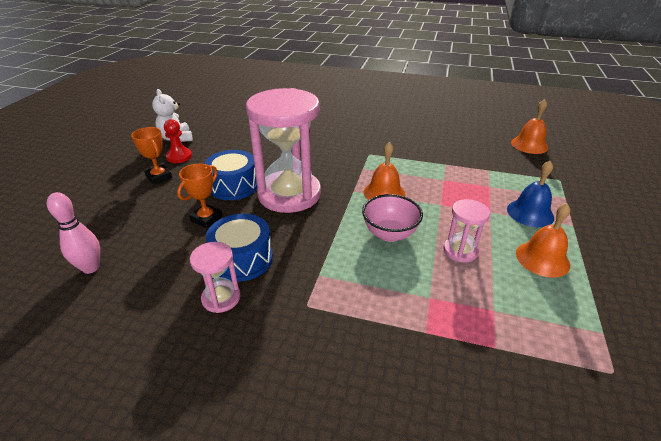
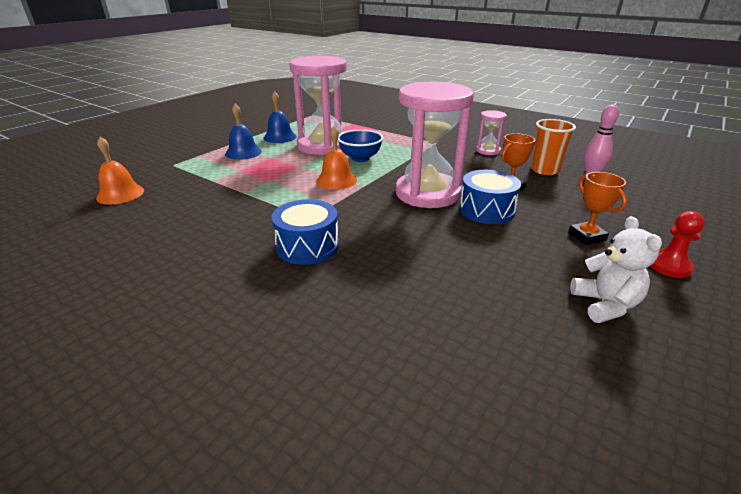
camera: 160 degrees left, 5 degrees down
red pawn [164,119,192,163] -> red pawn moved to [650,211,705,278]
blue drum [206,214,273,281] -> blue drum moved to [271,199,339,265]
pink bowl [362,194,423,242] -> blue bowl [338,129,383,162]
pink hourglass [443,199,490,263] -> pink hourglass [289,56,347,155], size x2.20
orange bell [516,203,570,277] -> blue bell [263,91,297,143]
none -> orange cup [531,119,576,175]

